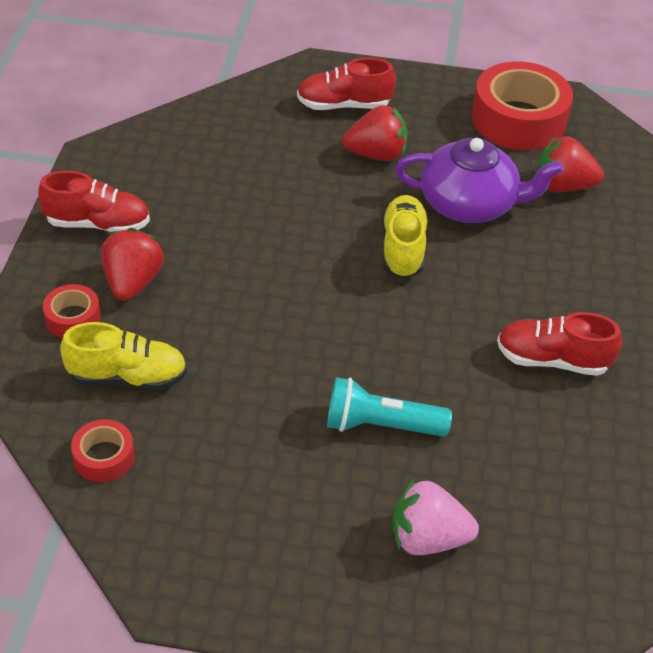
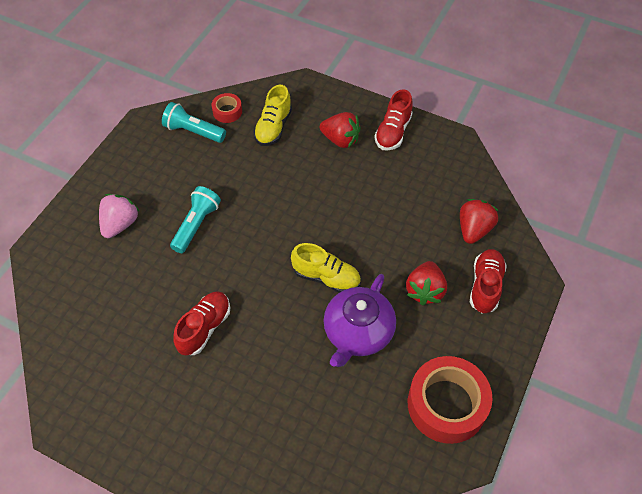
camera: 110 degrees right, 10 degrees up
red tape [43,284,101,338] -> none
red strawberry [538,136,604,192] -> red strawberry moved to [460,199,499,244]
none -> turquoise flashlight [162,102,226,143]

